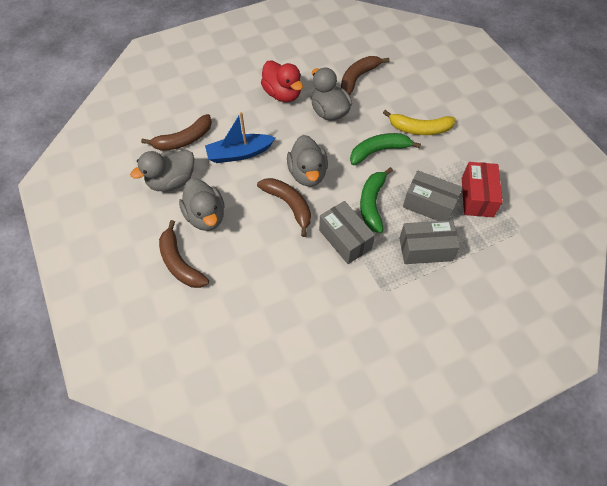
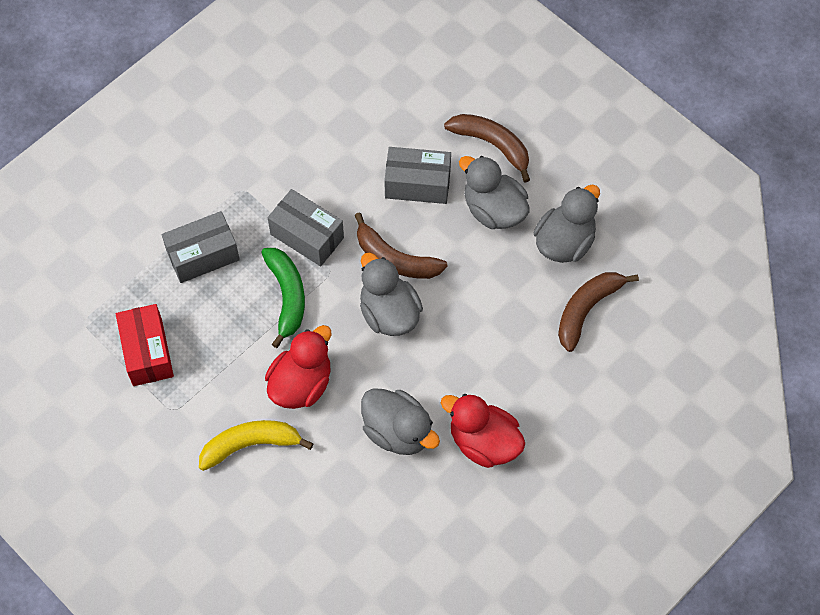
camera: 160 degrees right, 5 degrees up
blue boat [205,112,275,163] -> none
brown banana [341,56,390,96] -> none
green banana [350,133,421,165] -> red duck [265,325,331,409]
grey box [403,171,463,221] -> grey box moved to [384,147,451,204]

